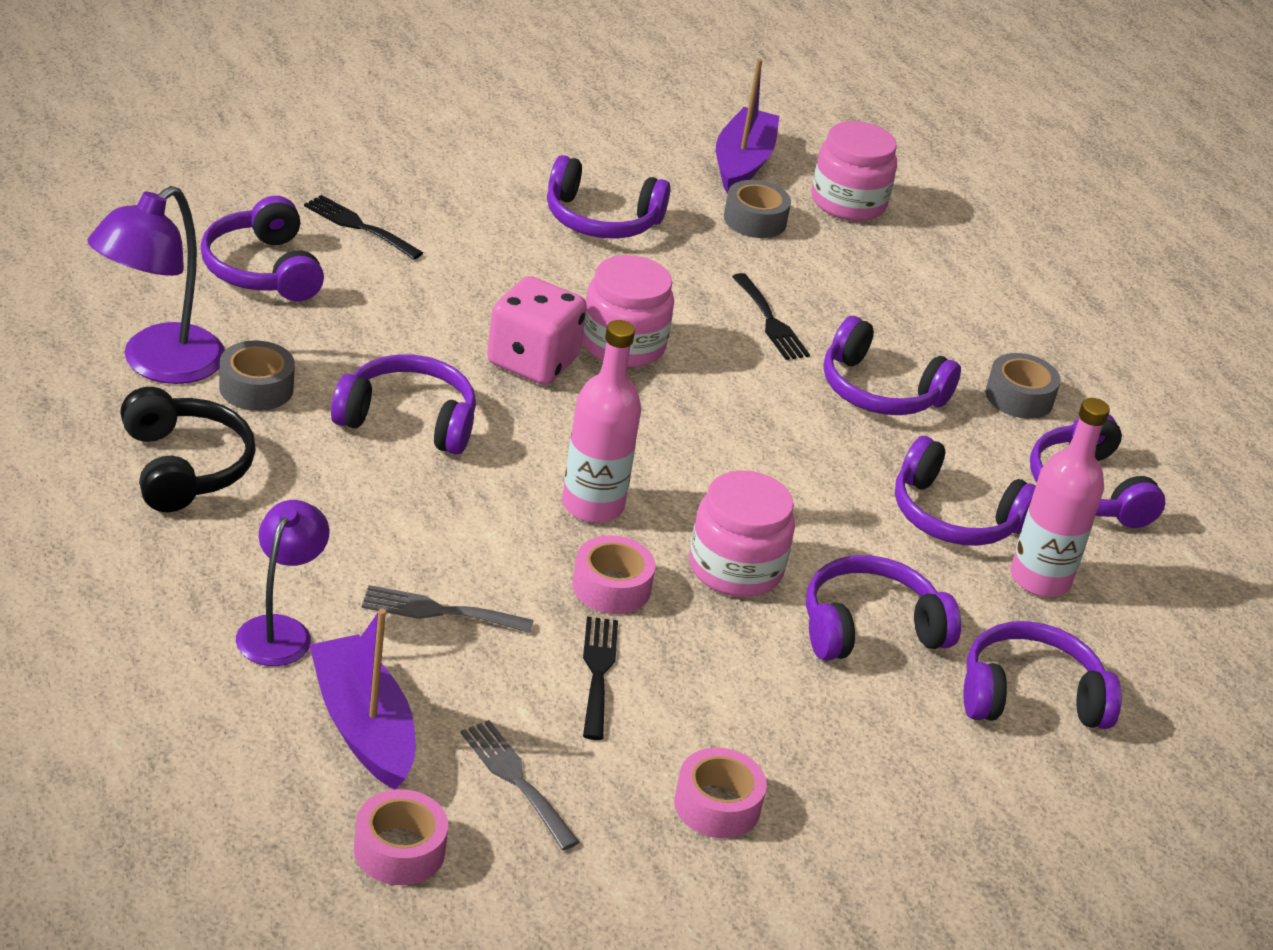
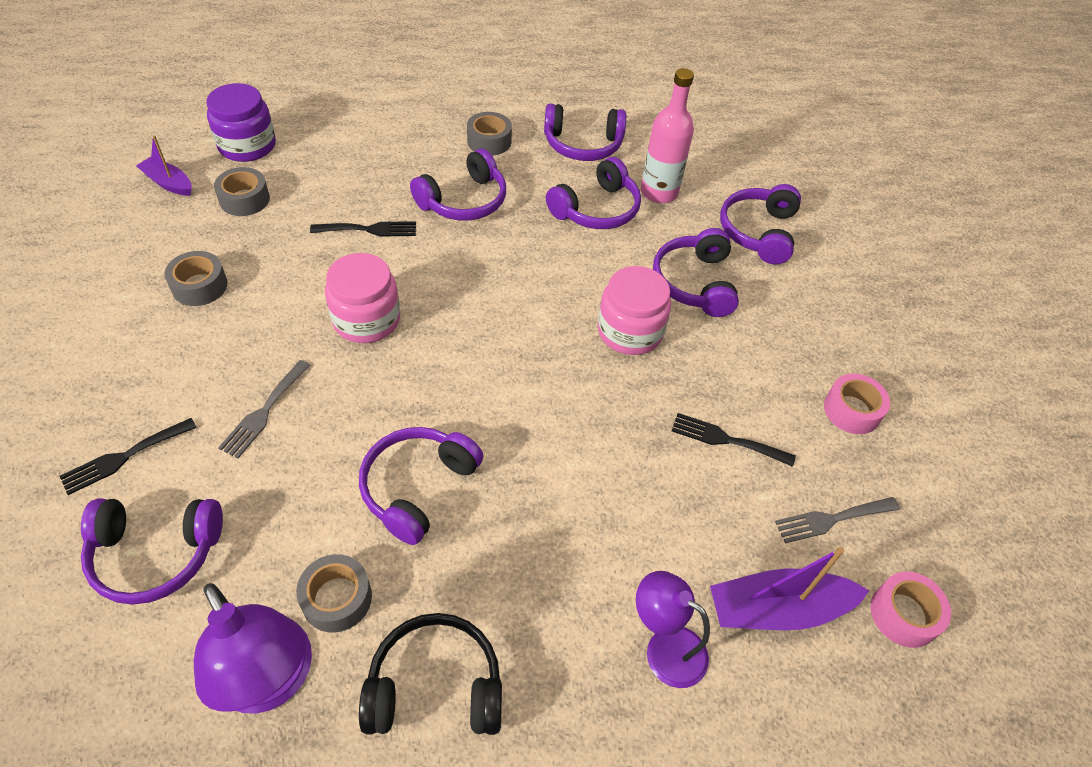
camera: 70 degrees left, 15 degrees up
grey fork [362,585,534,633] -> grey fork moved to [218,360,311,458]
pink dice [487,276,587,385] -> none
purple headphones [547,155,671,239] -> grey tape [164,251,228,306]
pink bottle [562,320,641,523] -> none
pink tape [572,535,656,614] -> none
purple boat [716,59,779,194] -> purple boat [136,135,192,196], size x0.61
pink jar [812,121,897,221] -> purple jar [206,83,276,162]

